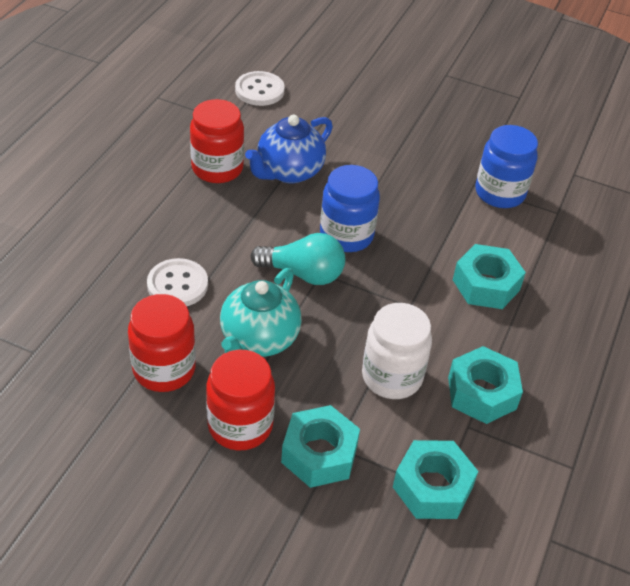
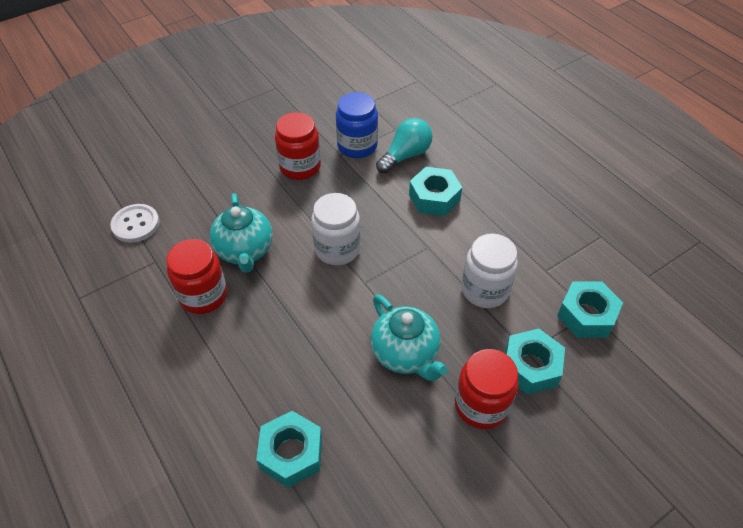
camera: 55 degrees left, 5 degrees up
red jar [128,294,196,392] -> red jar moved to [275,112,321,180]
white button [147,258,208,306] -> none
blue teapot [245,115,333,184] -> turquoise teapot [210,193,273,273]
turquoise light bulb [250,233,345,285] -> turquoise light bulb moved to [376,118,432,174]
blue jar [320,165,380,252] -> white jar [311,193,361,265]
turquoise nut [448,346,523,424] -> turquoise nut moved to [256,411,322,488]

